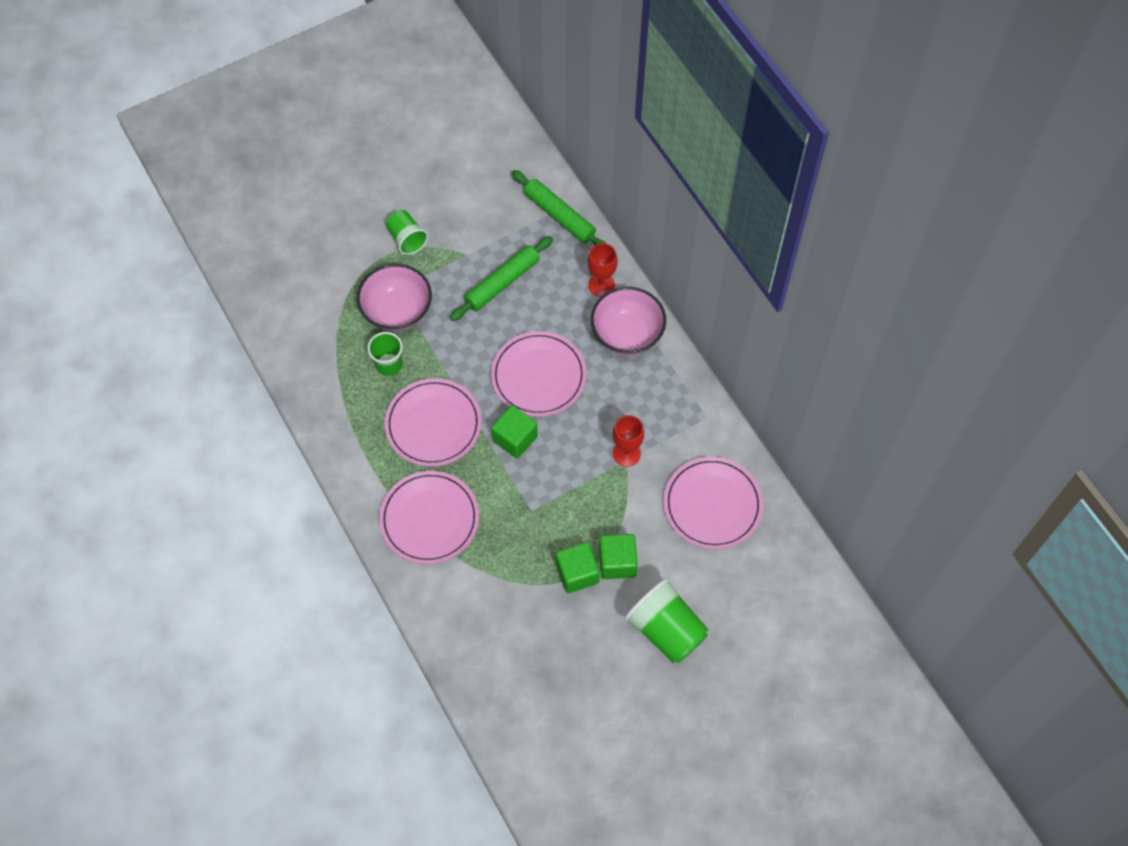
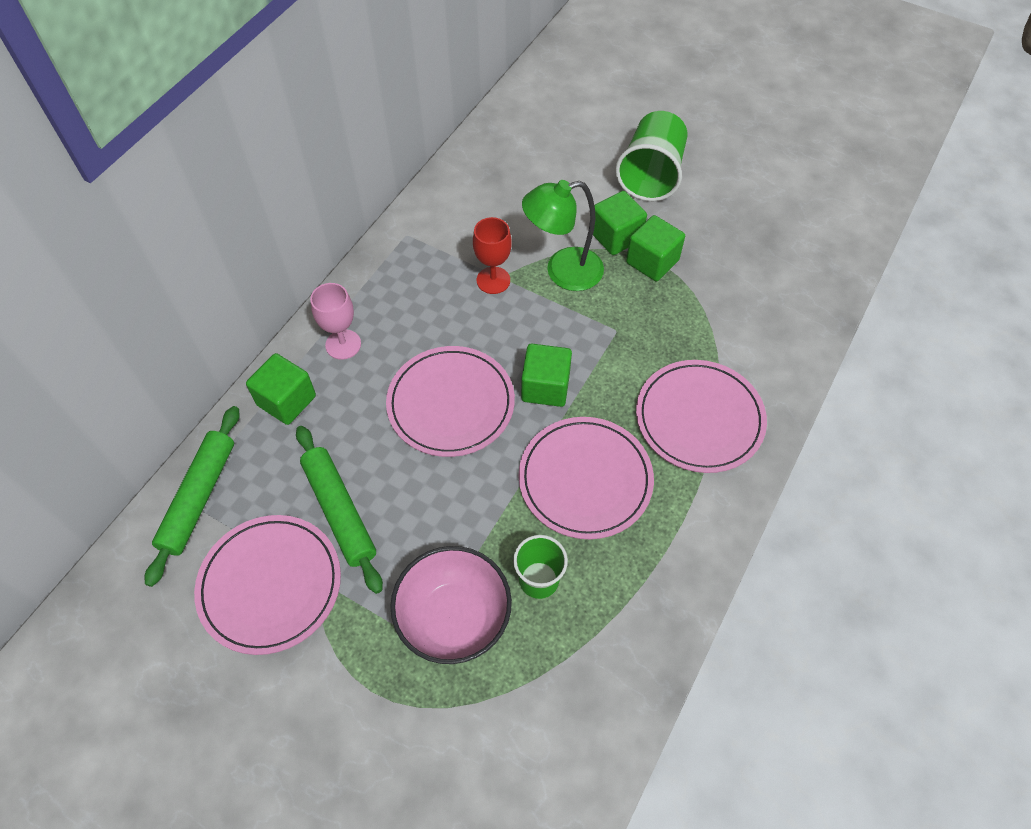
camera: 120 degrees left, 5 degrees down
green cup [386,210,428,255] -> none
green rolling pin [450,236,553,321] -> green rolling pin turned 45 degrees clockwise [296,426,383,594]
red goblet [588,243,618,297] -> green cube [246,353,316,425]
pink bowl [591,287,666,355] -> pink goblet [310,283,361,360]
pink plate [664,457,763,549] -> pink plate moved to [194,515,341,655]
none -> green lamp [522,180,604,291]

